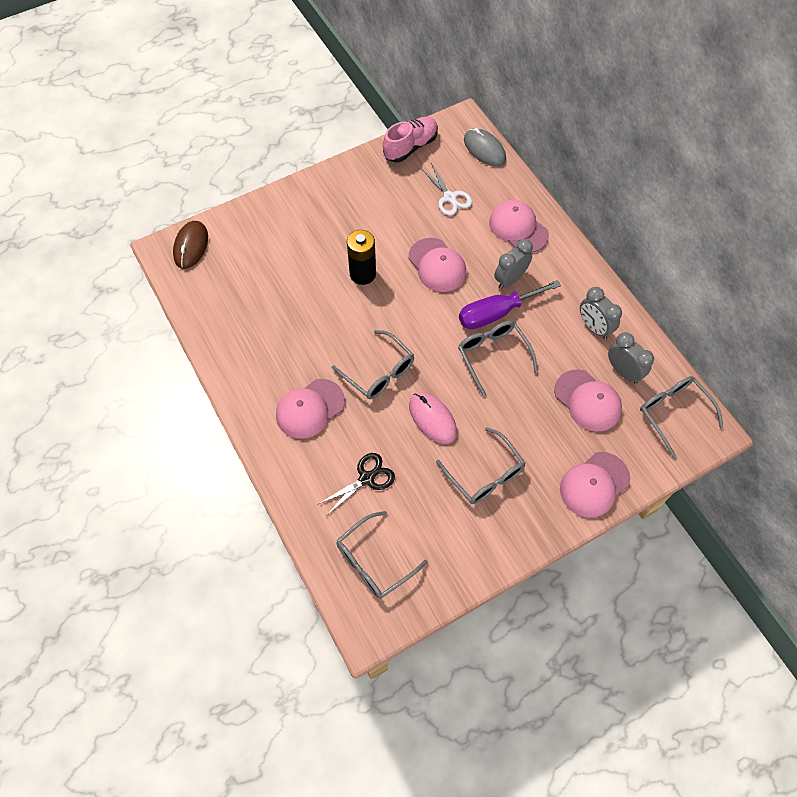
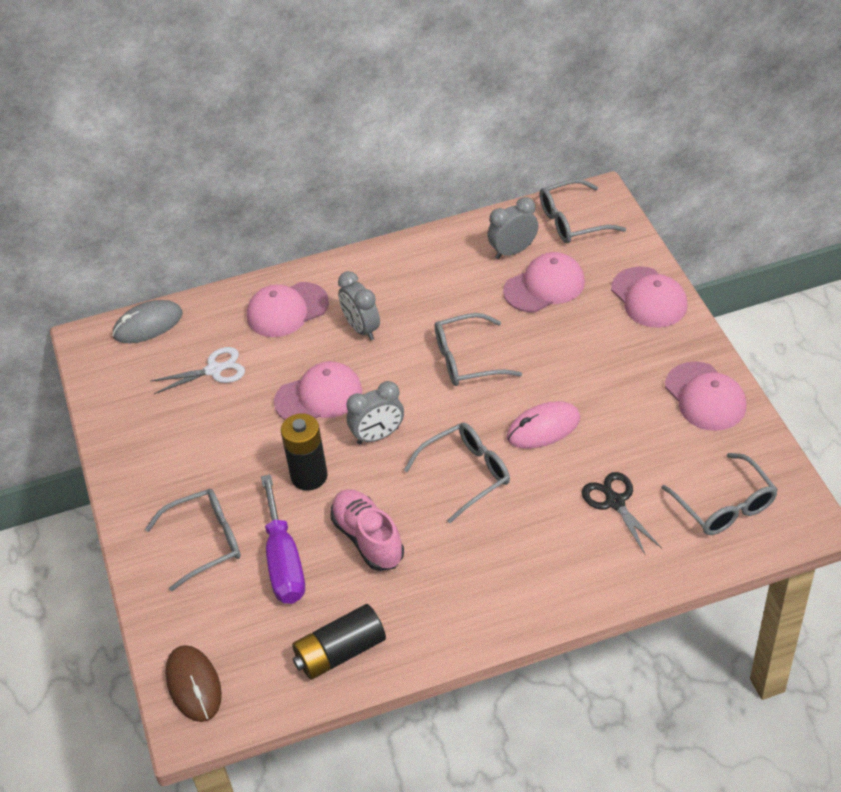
camera: 75 degrees left, 15 degrees down
brown mouse [173,221,208,269] -> brown mouse turned 45 degrees clockwise [165,645,222,722]
pink cap [276,379,345,439] -> pink cap moved to [665,361,746,431]
pink shoe [383,117,438,162] -> pink shoe moved to [330,489,404,571]
grey glasses [436,427,526,504] -> grey glasses moved to [145,489,241,592]
purple screwdriver [459,280,561,329] -> purple screwdriver moved to [261,474,305,604]
grey clock [580,287,622,339] -> grey clock moved to [347,381,404,445]
none -> black battery [292,604,386,680]

